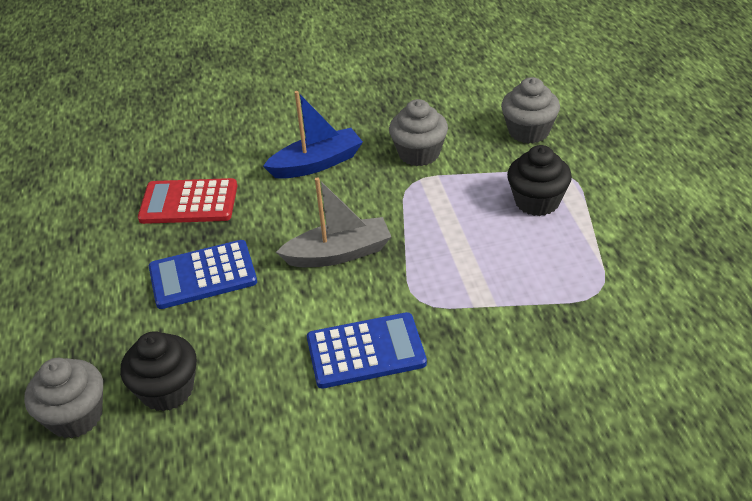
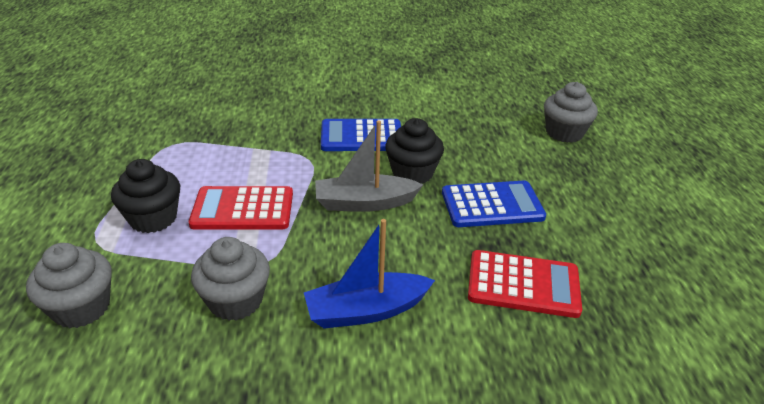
camera: 175 degrees left, 5 degrees down
black cupcake [120,331,197,411] -> black cupcake moved to [385,118,444,184]
none -> red calculator [189,186,293,229]

